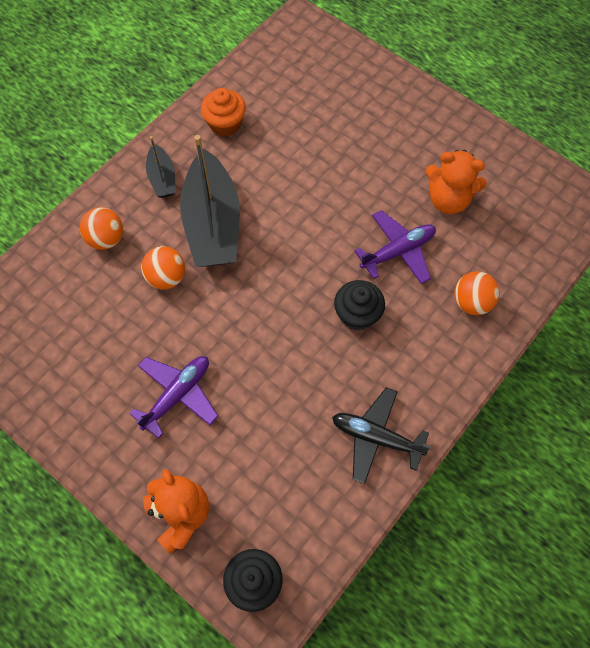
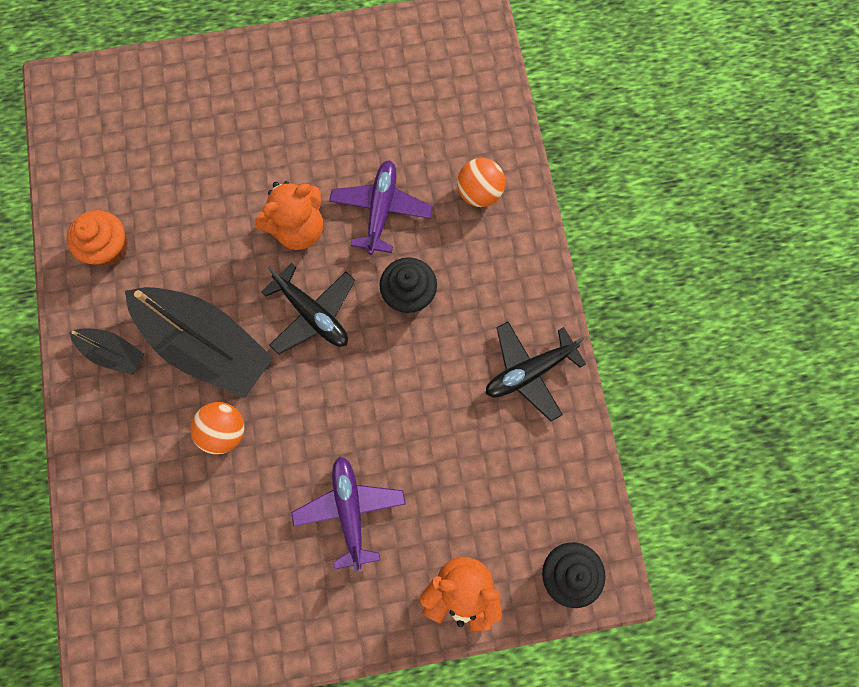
camera: 50 degrees left, 10 degrees up
orange ball [80,207,123,250] -> none
orange teddy bear [425,150,487,214] -> orange teddy bear moved to [255,181,323,250]
none -> black plane [261,263,355,355]

